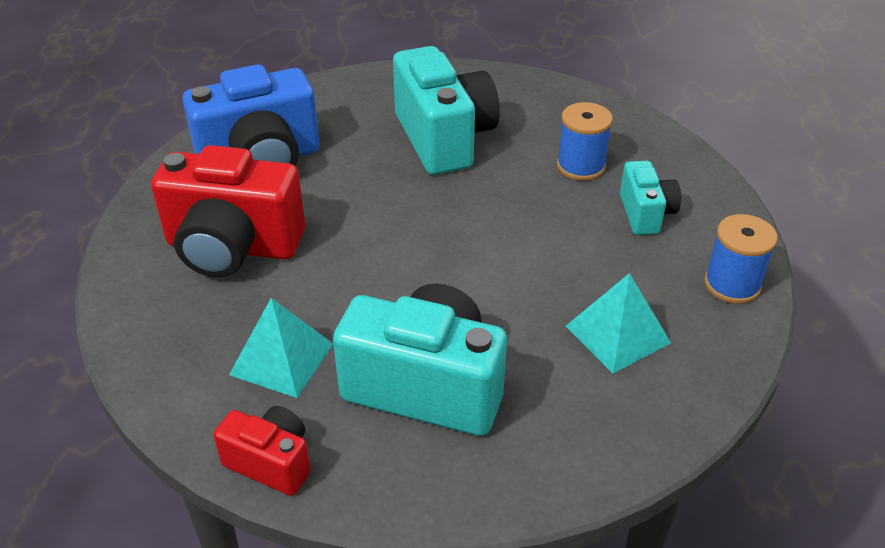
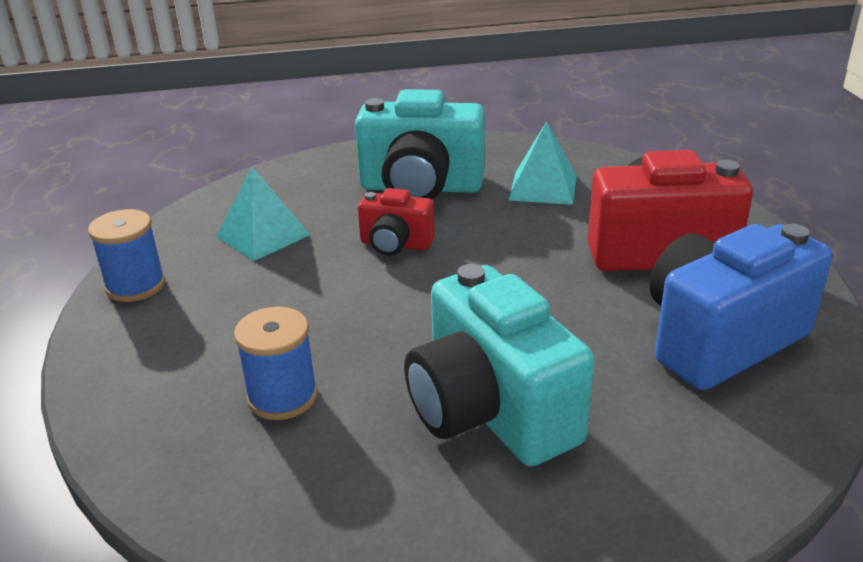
camera: 170 degrees right, 10 degrees down
red camera [213,406,311,496] -> red camera moved to [358,188,435,256]
turquoise camera [620,161,681,235] -> none

